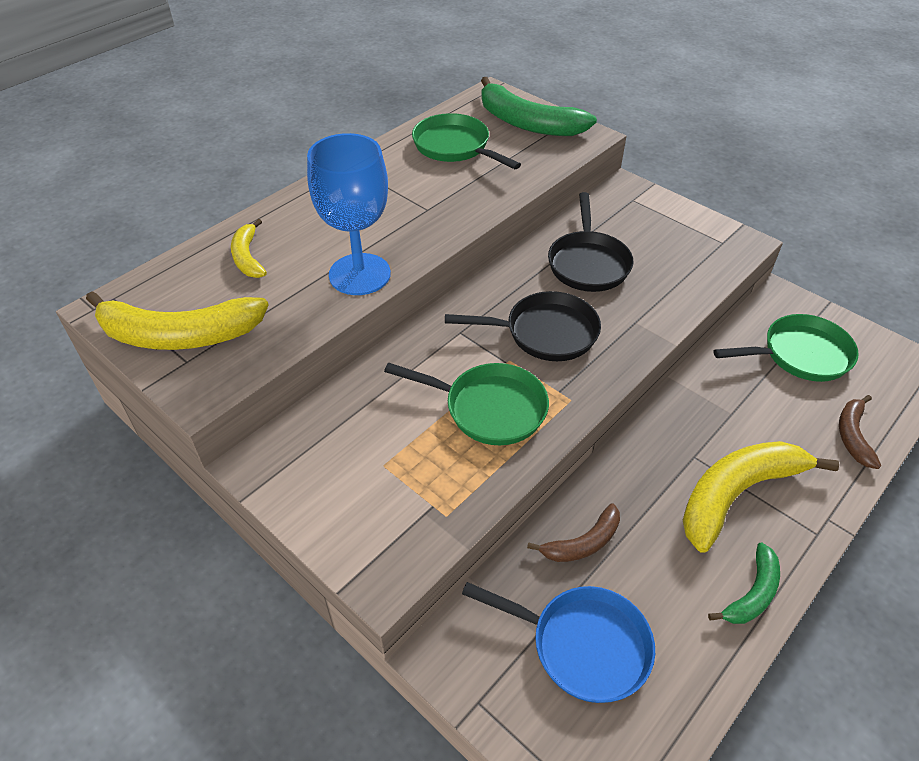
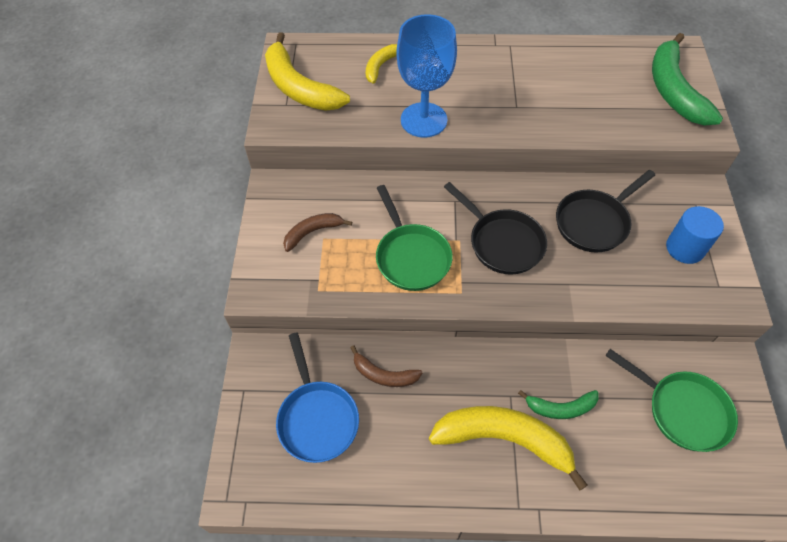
camera: 50 degrees right, 10 degrees up
green pan [412,113,521,169] -> none
green banana [708,542,780,624] -> green banana moved to [518,390,599,419]
brown banana [839,395,881,469] -> brown banana moved to [283,213,352,252]
none -> blue cylinder [666,206,724,264]

